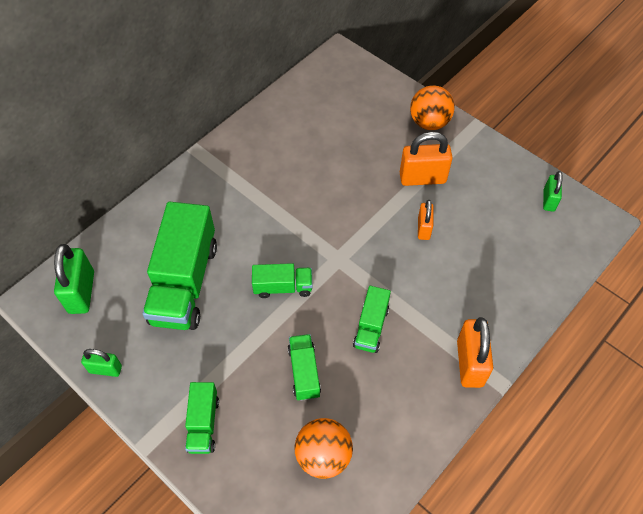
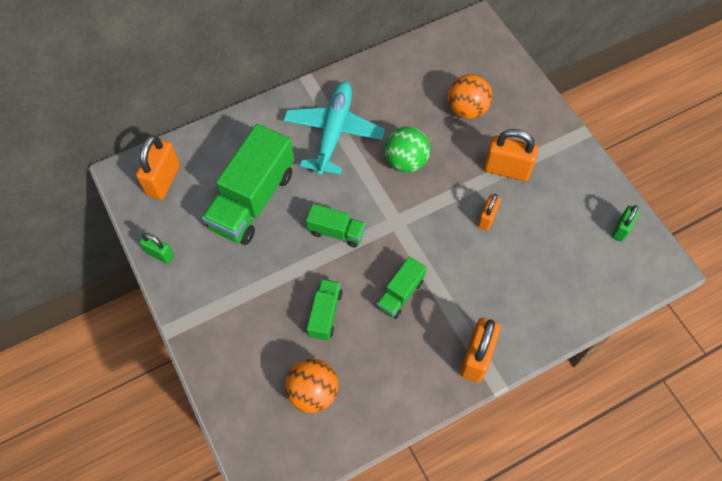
camera: 20 degrees right, 5 degrees up
green padlock [54,244,94,314] -> orange padlock [136,135,180,200]
green truck [185,382,219,454] -> none
orange ball [410,85,455,130] -> orange ball moved to [448,74,492,119]
none -> turquoise plane [284,82,385,176]
none -> green ball [384,126,430,173]

